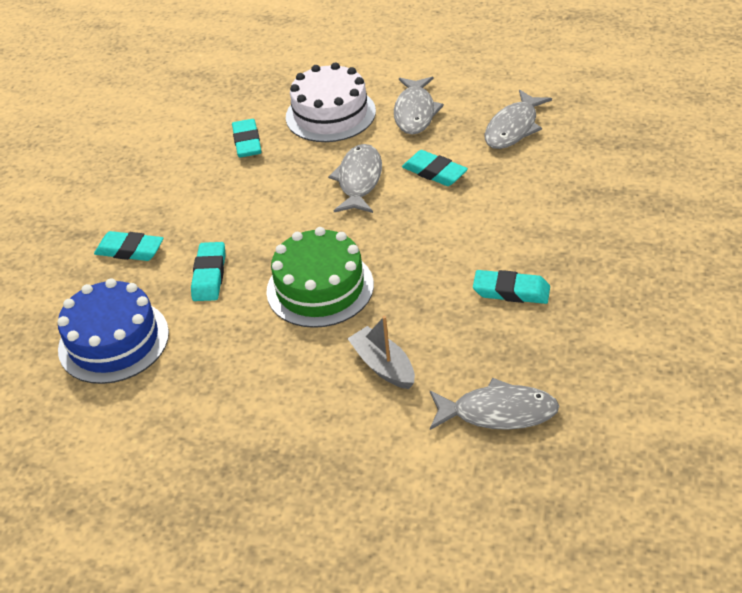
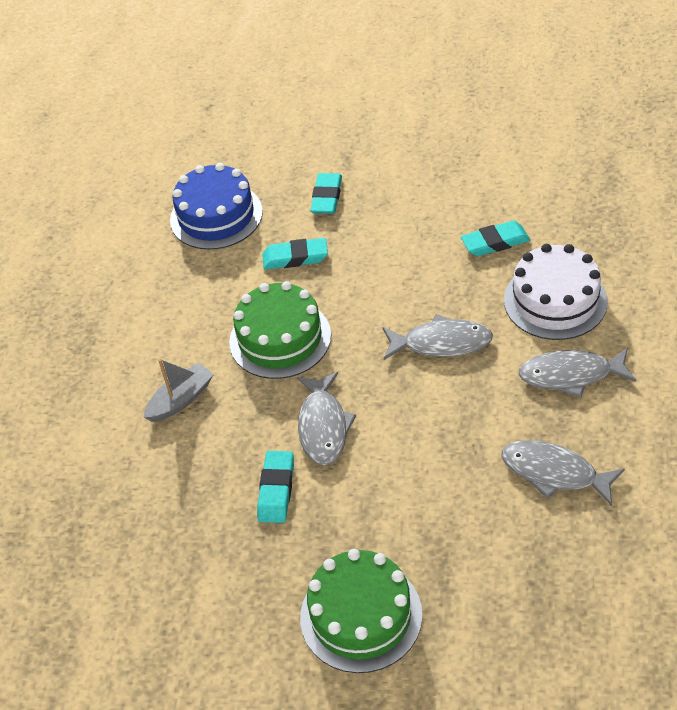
camera: 85 degrees right, 5 degrees up
turquoise eraser [402,150,468,186] -> none
grey fish [430,378,559,430] -> grey fish moved to [297,372,356,465]
none -> green cake [300,549,422,673]

